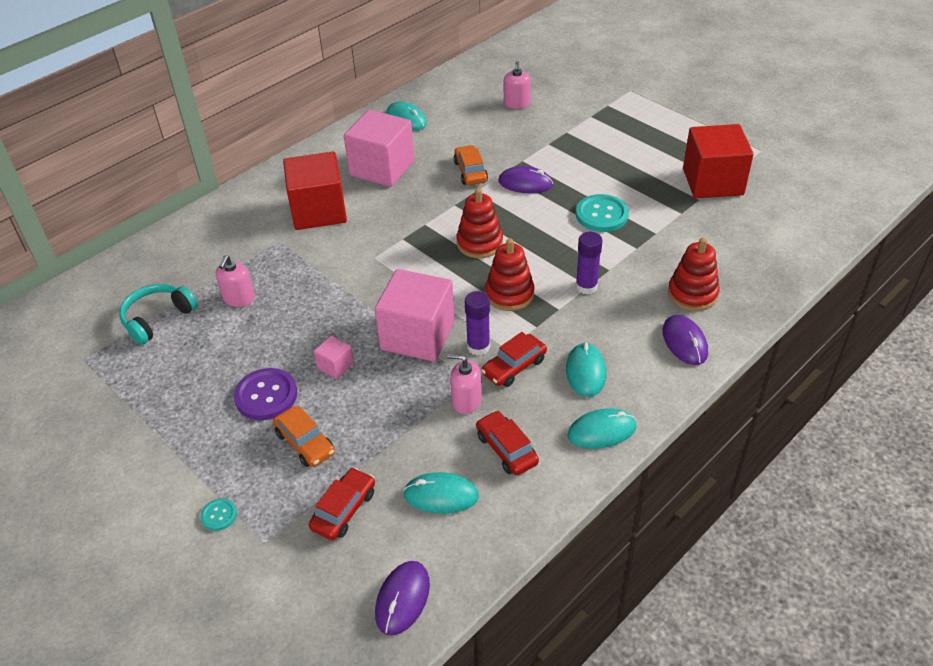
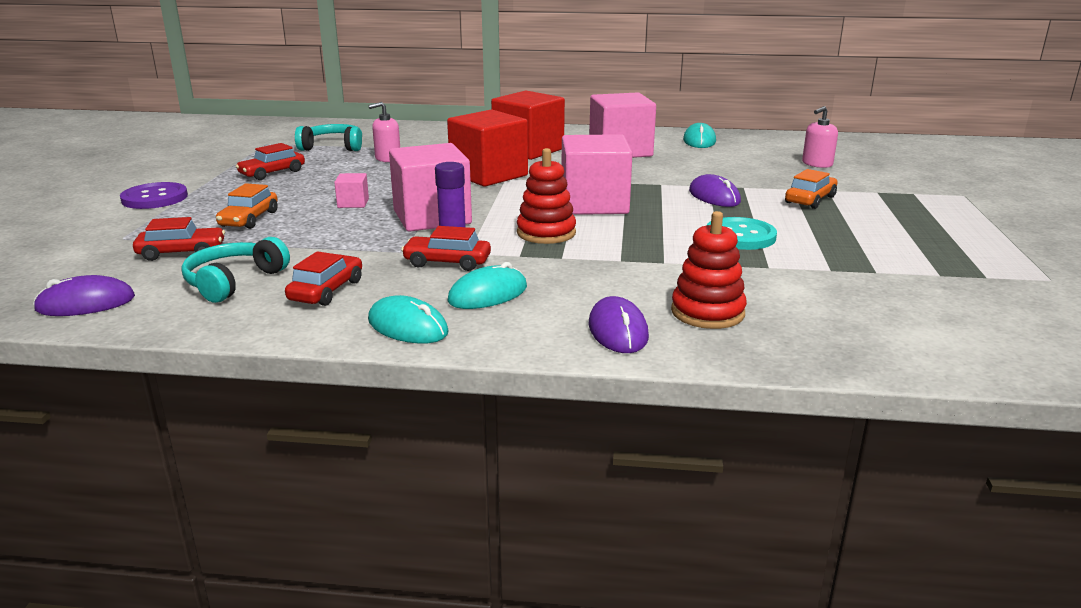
camera: 50 degrees right, 20 degrees down
turquoise button [200,498,237,531] -> none
purple button [233,368,297,420] -> purple button moved to [120,182,188,209]
turquoise mouse [403,472,479,514] -> turquoise headphones [181,237,290,303]
pink soap dispenser [447,354,482,414] -> none
orange car [454,145,488,185] -> orange car moved to [785,169,838,209]
red stacking toy [457,188,503,258] -> pink cube [562,134,633,215]
purple glue stick [576,232,602,294] -> none
purple mouse [663,315,708,365] -> purple mouse turned 45 degrees counterclockwise [588,296,649,353]
red cube [683,124,753,198] -> red cube moved to [447,109,528,187]
none -> red car [235,143,305,180]

